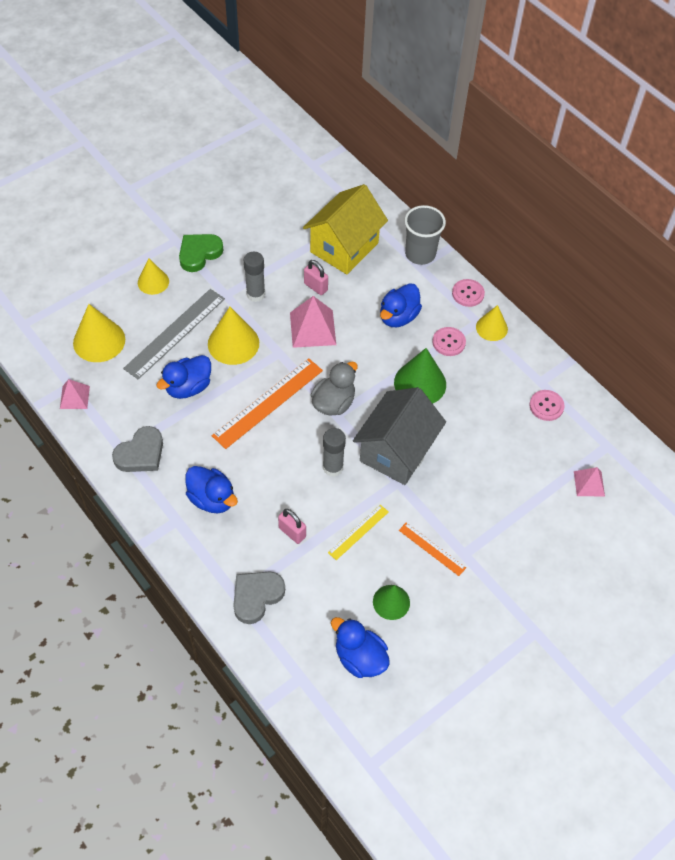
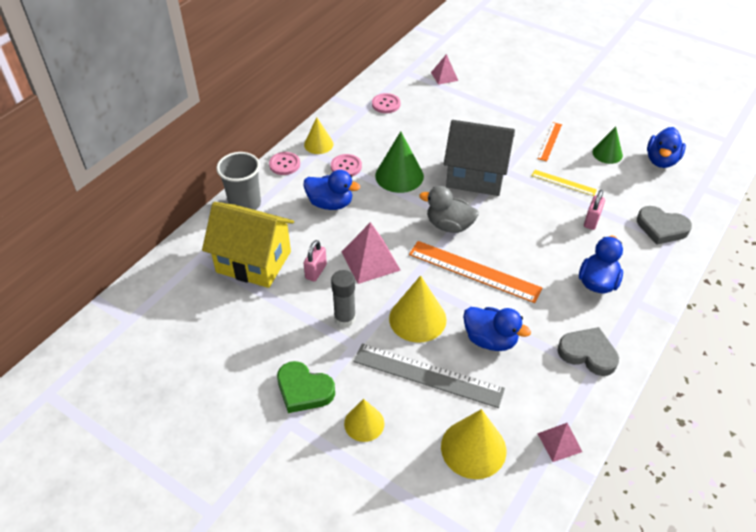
camera: 105 degrees left, 10 degrees down
grey glue stick [323,428,346,477] -> none

